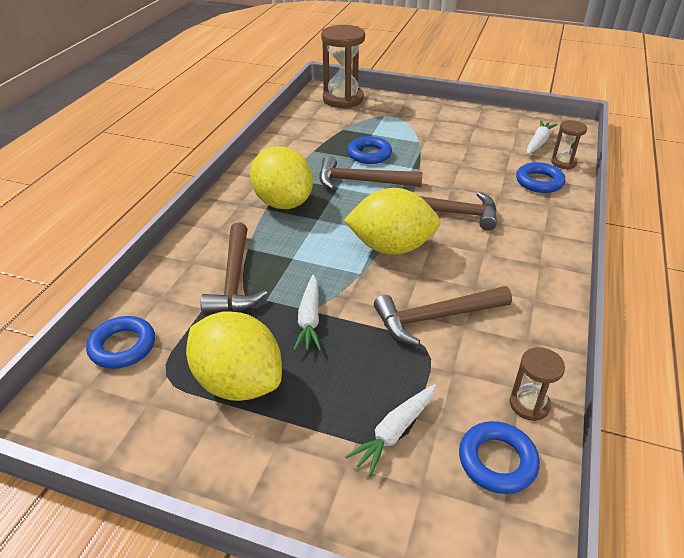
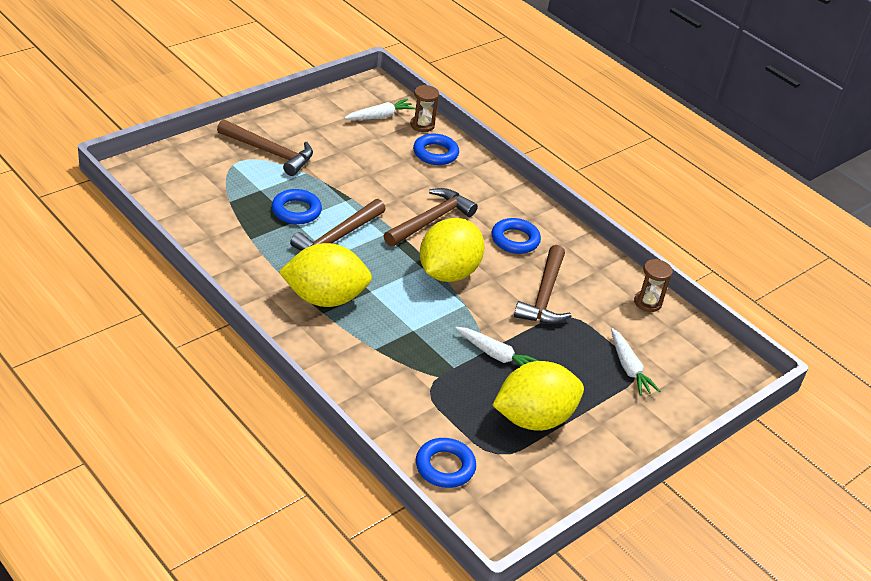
camera: 65 degrees left, 0 degrees up
brown hammer [200,222,268,314] -> brown hammer moved to [217,119,313,176]
brown hourglass [321,25,365,108] -> none
blue ring [459,421,540,494] -> blue ring moved to [492,218,541,254]
white carrot [527,120,558,154] -> white carrot turned 90 degrees clockwise [344,99,416,120]

